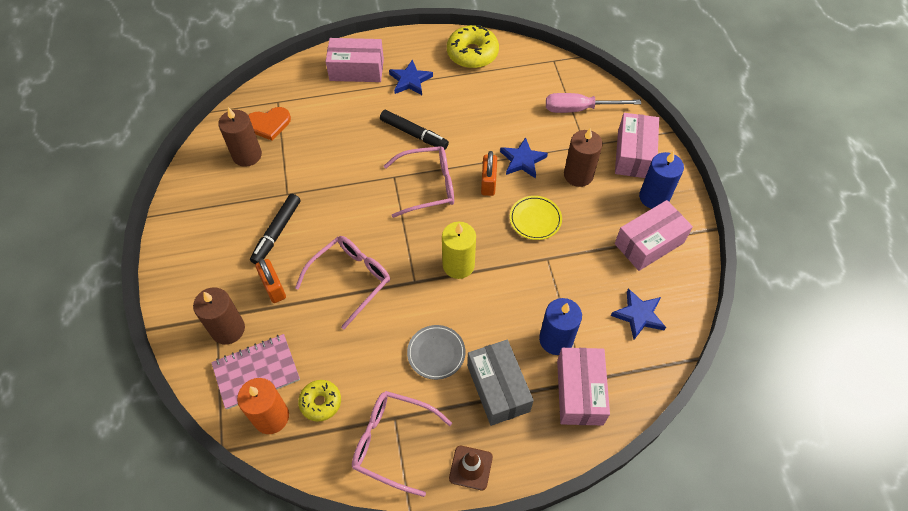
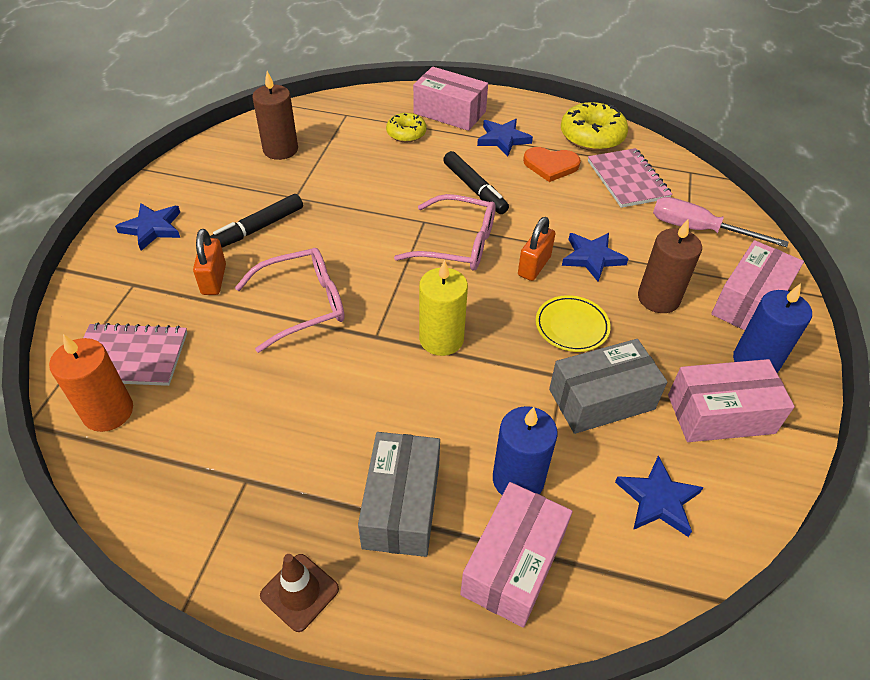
camera: 25 degrees right, 10 degrees down
brown candle [193,288,245,344] -> none
orange heart [248,107,291,141] -> orange heart moved to [523,147,581,182]
yellow donut [298,380,341,422] -> yellow donut moved to [386,113,426,142]
pink glasses [352,391,452,497] -> none
grey plate [407,325,465,380] -> none
none -> blue star [115,203,180,251]
none -> grey box [549,339,667,434]
none -> pink notebook [588,148,672,208]

